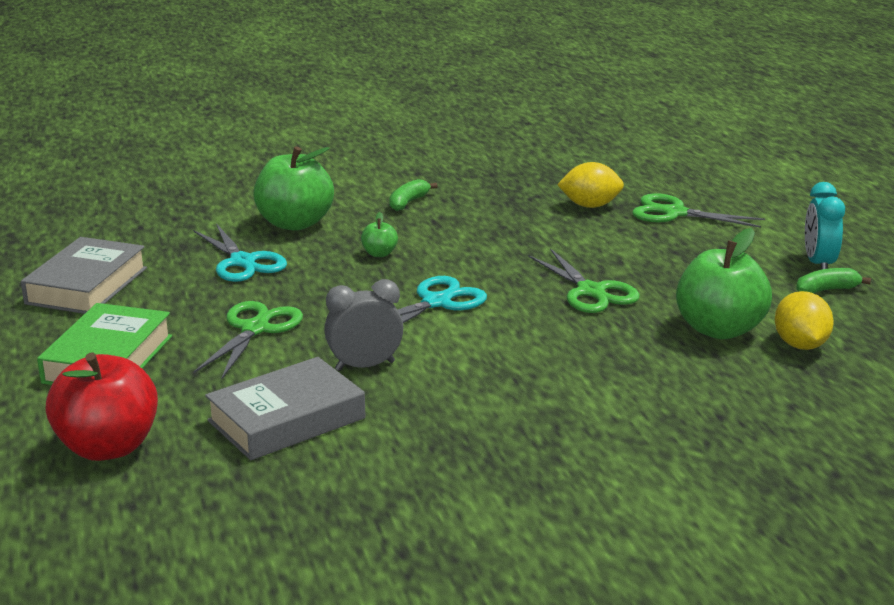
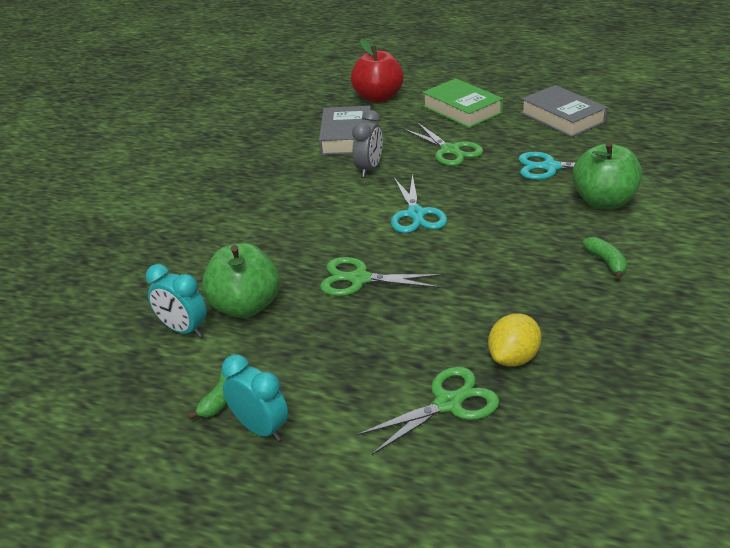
camera: 130 degrees right, 10 degrees up
green apple [361,212,398,257] -> none
yellow lemon [775,291,834,350] -> turquoise clock [146,264,207,337]

